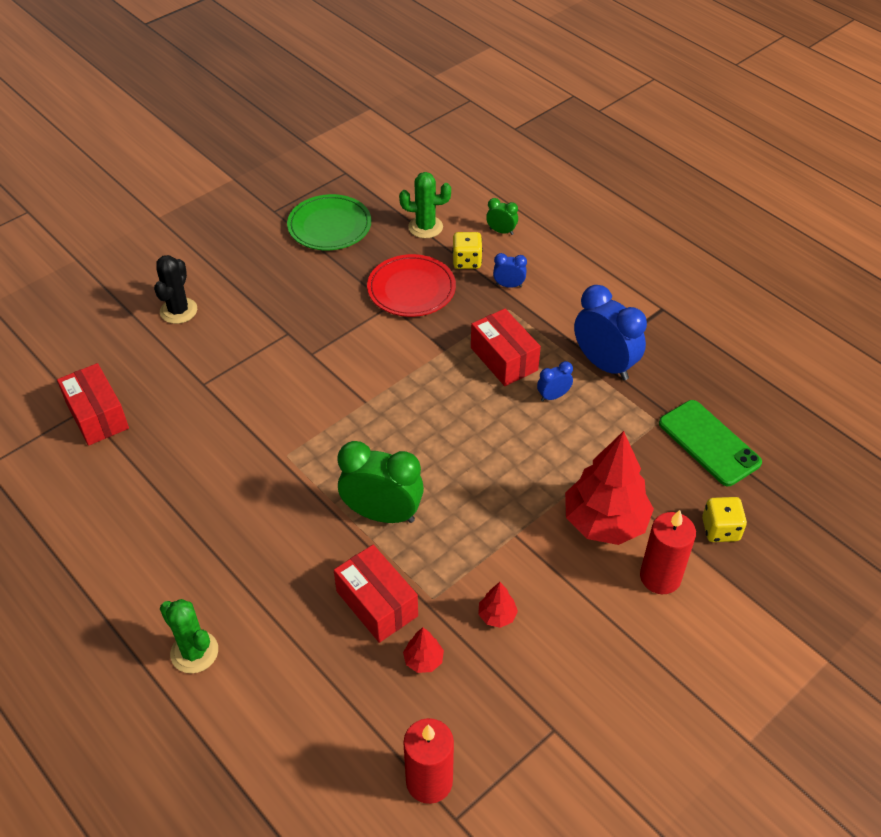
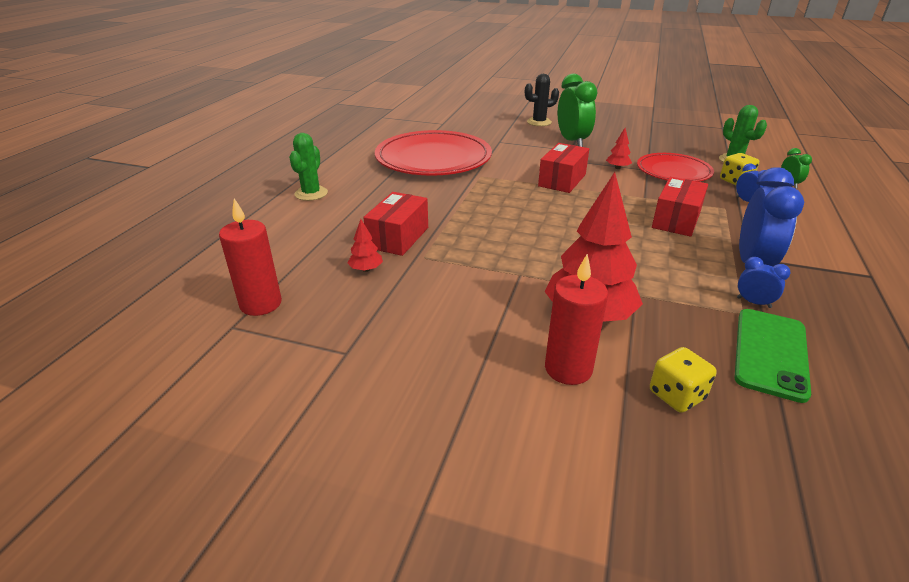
camera: 60 degrees right, 15 degrees down
red box [57,363,129,446] -> red box moved to [538,143,589,193]
green plate [287,194,371,250] -> none
green clock [338,441,424,523] -> green clock moved to [558,73,597,147]
red tree [478,582,518,628] -> red tree moved to [606,128,632,169]
blue clock [537,361,573,402] -> blue clock moved to [737,257,791,308]
none -> red plate [375,130,492,176]

